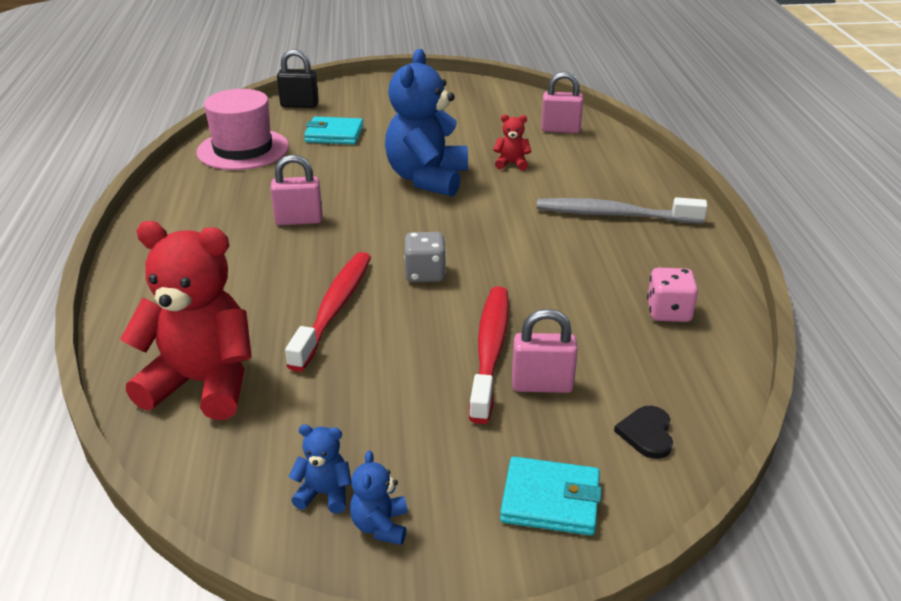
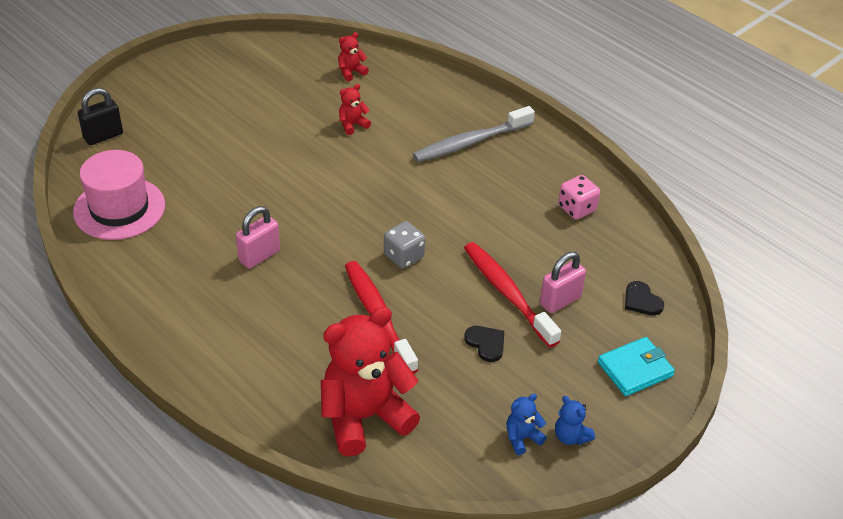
camera: 40 degrees left, 10 degrees up
turquoise wallet [304,117,363,144] -> none
blue teddy bear [385,49,468,197] -> none
pink padlock [541,72,583,133] -> red teddy bear [338,32,369,81]
none -> black heart [464,326,504,362]

